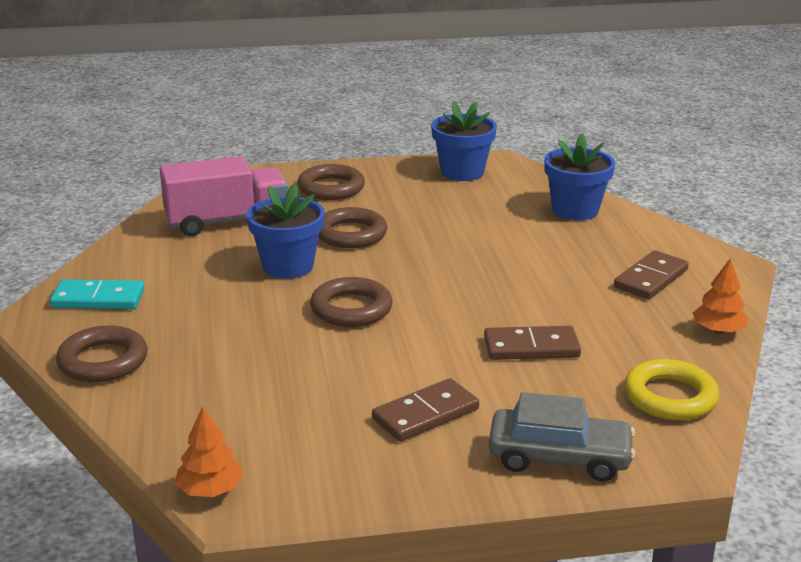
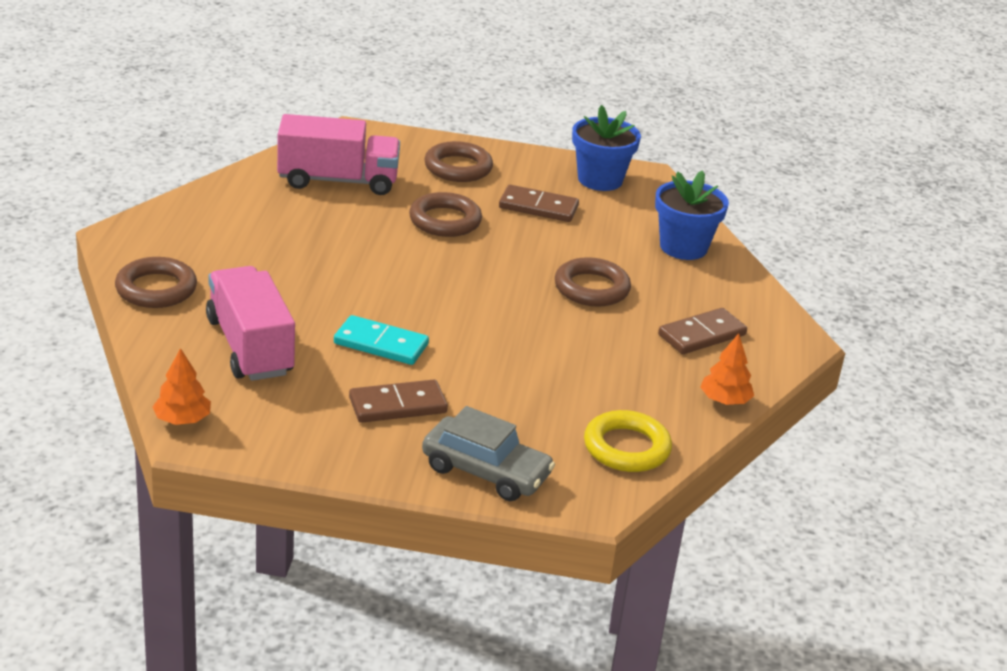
camera: 15 degrees right, 5 degrees up
turquoise domino [50,279,145,309] -> turquoise domino moved to [334,315,429,365]
blue flower pot [246,184,325,279] -> none
brown ring [310,277,393,327] -> brown ring moved to [555,257,631,307]
brown domino [484,326,581,360] -> brown domino moved to [499,185,579,222]
none -> pink truck [206,266,295,381]

